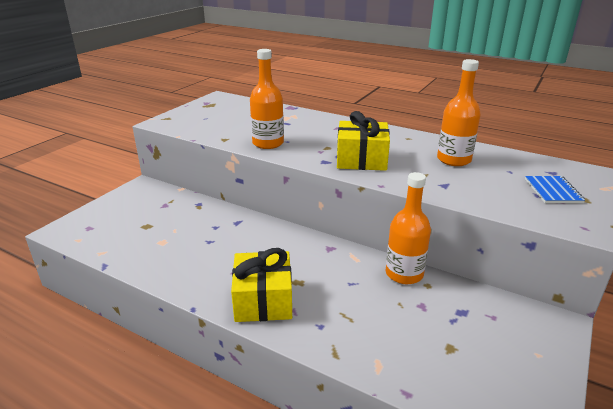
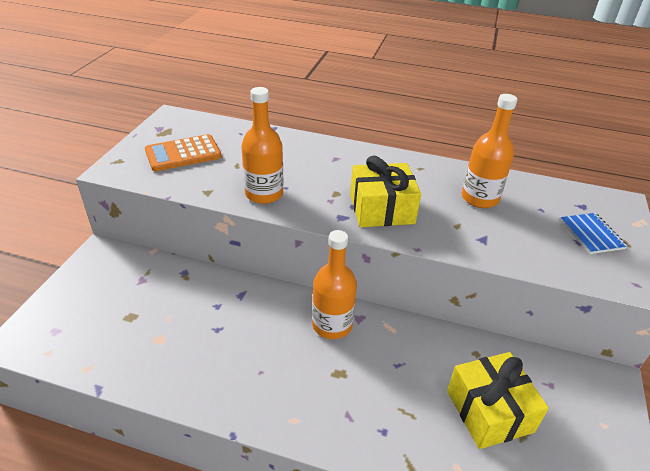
camera: 15 degrees left, 10 degrees up
yellow gift [231,248,292,322] -> yellow gift moved to [447,352,549,449]
orange bottle [386,172,431,284] -> orange bottle moved to [312,230,357,339]
none -> orange calculator [145,134,222,171]

